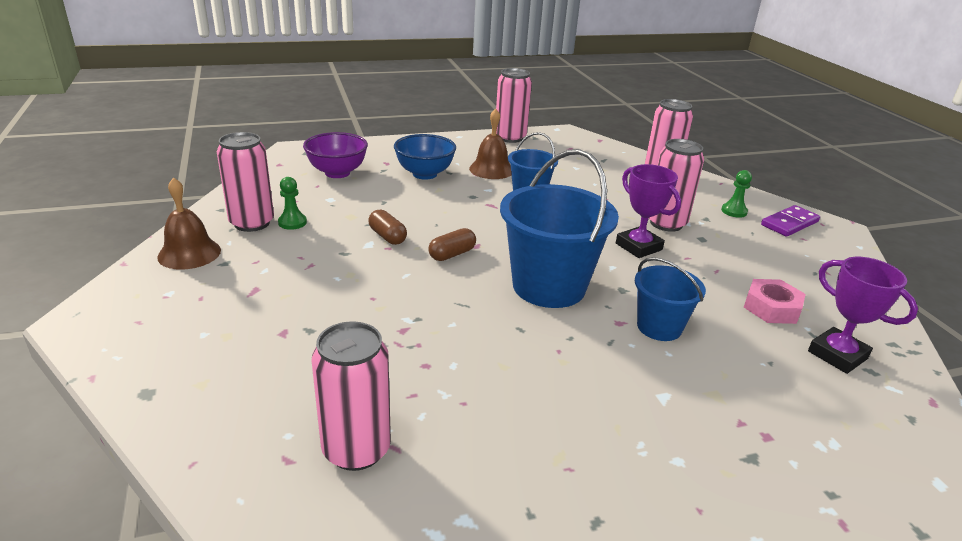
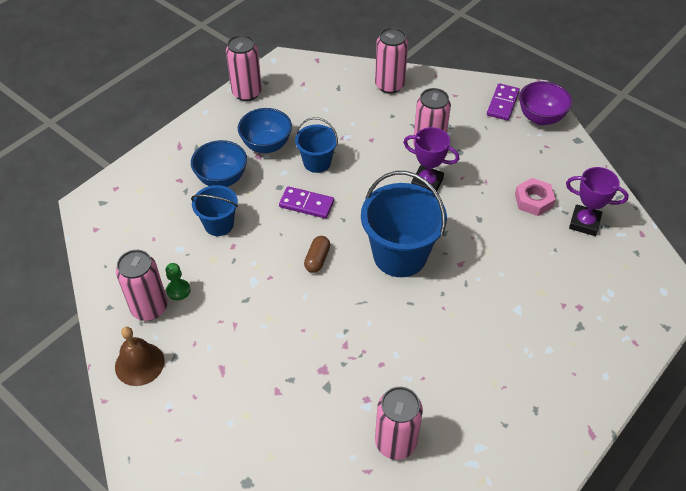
camera: 30 degrees left, 20 degrees up
purple bowl [303,132,368,178] -> purple bowl moved to [519,81,572,125]
brown capsule [368,209,407,245] -> none
brown bell [469,109,511,179] -> blue bowl [238,108,292,153]
blue bucket [635,257,706,341] -> blue bucket moved to [191,185,238,236]
green pawn [721,170,752,218] -> none
none -> purple domino [279,186,334,219]

